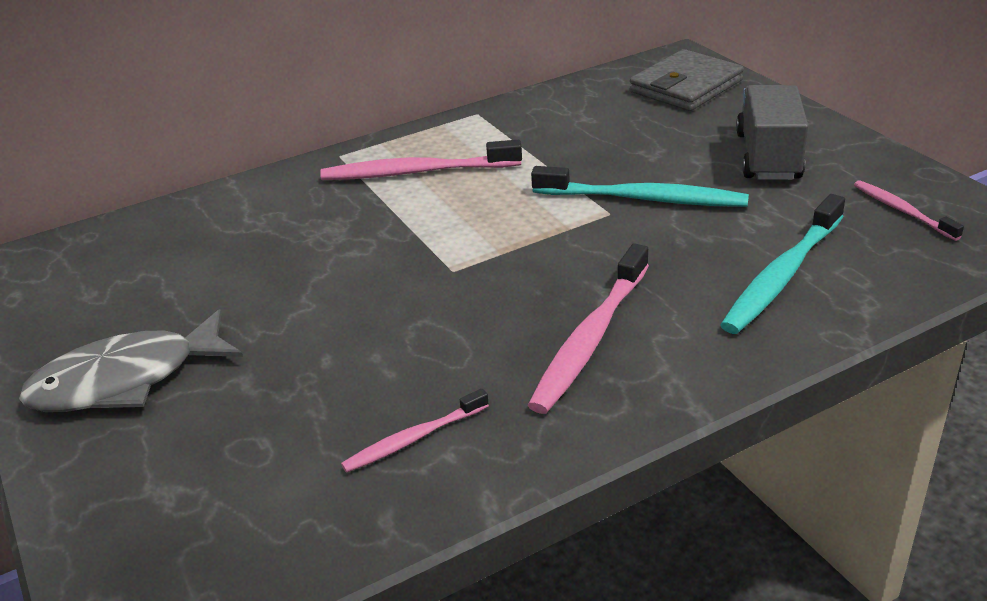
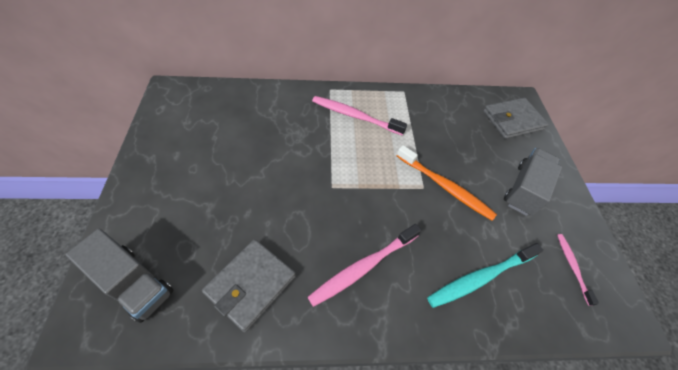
camera: 20 degrees right, 20 degrees up
grey fish [19,309,243,412] -> none
pink toothbrush [341,389,489,473] -> grey wallet [202,239,296,332]
turquoise toothbrush [531,166,749,207] -> orange toothbrush [397,145,497,221]
none -> grey truck [66,228,174,323]

